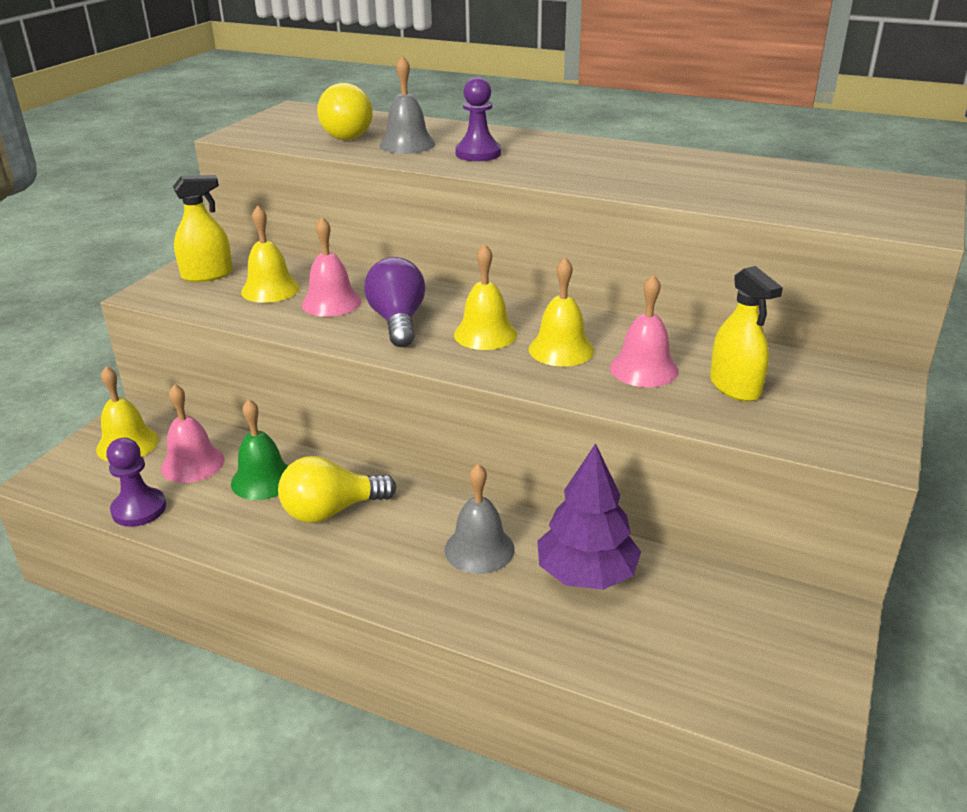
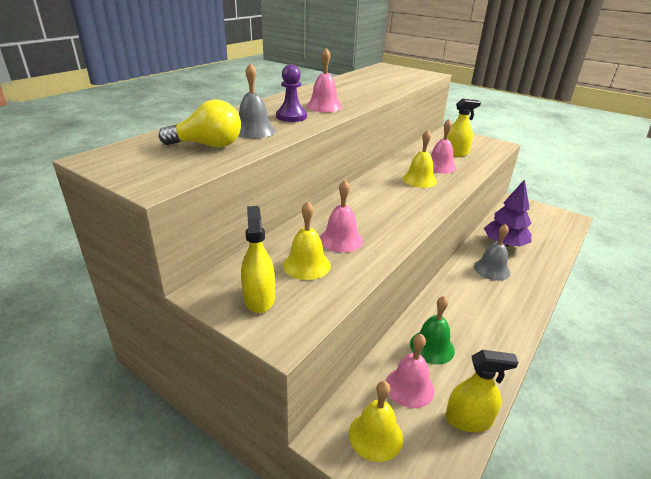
camera: 80 degrees left, 0 degrees up
purple pawn [106,438,166,527] -> yellow spray bottle [446,350,519,432]
yellow light bulb [278,456,396,523] -> none
purple light bulb [364,257,425,347] -> none
yellow bell [454,244,517,350] -> none
none -> pink bell [306,48,342,112]

